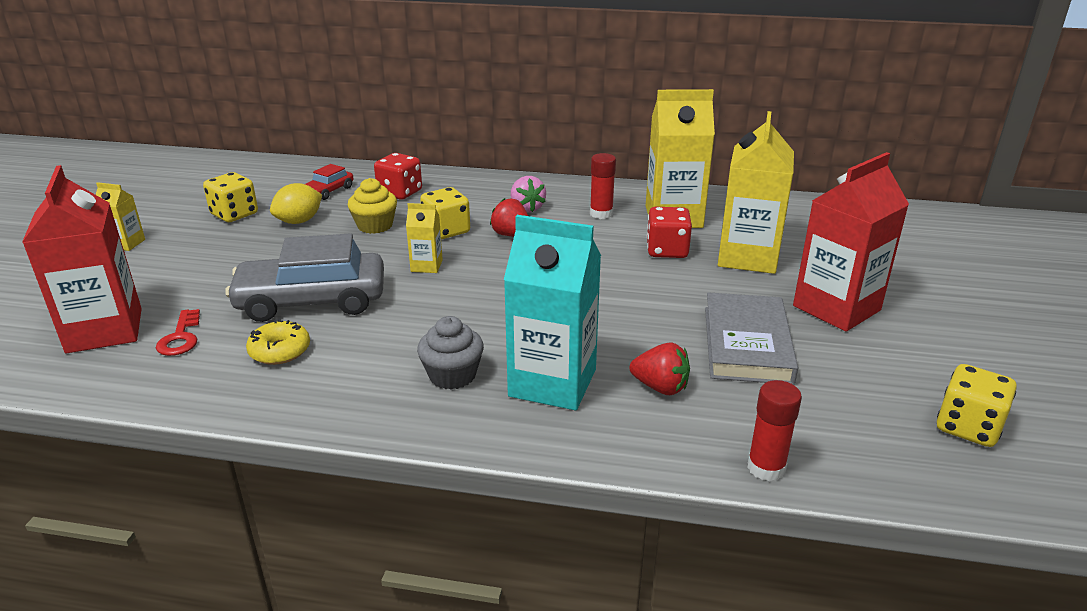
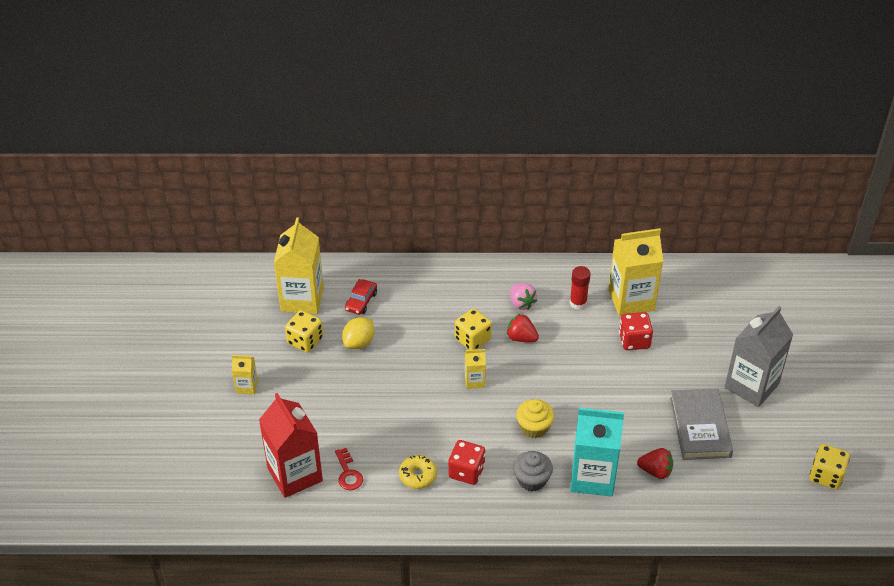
camera: 10 degrees left, 15 degrees up
grey car [225,233,384,322] -> none
yellow cupcake [348,178,397,234] -> yellow cupcake moved to [516,399,555,438]
red dice [374,153,422,200] -> red dice moved to [448,440,485,485]
yellow carton [718,111,794,274] -> yellow carton moved to [274,217,324,314]
red glue stick [747,380,802,481] -> none
red carton [793,152,909,331] -> grey carton [725,306,793,407]

